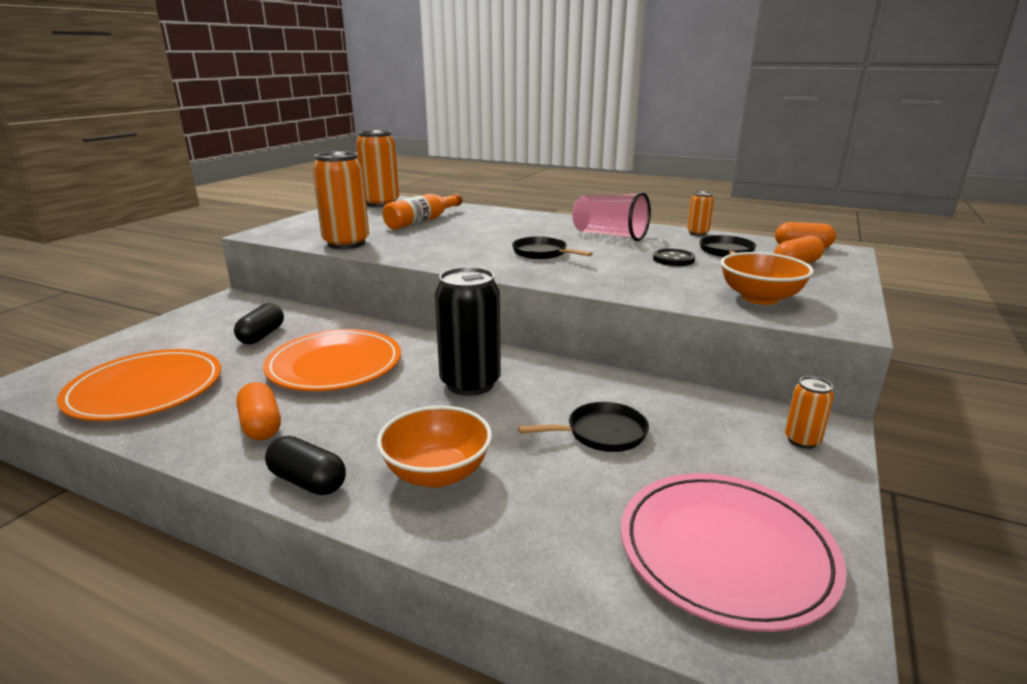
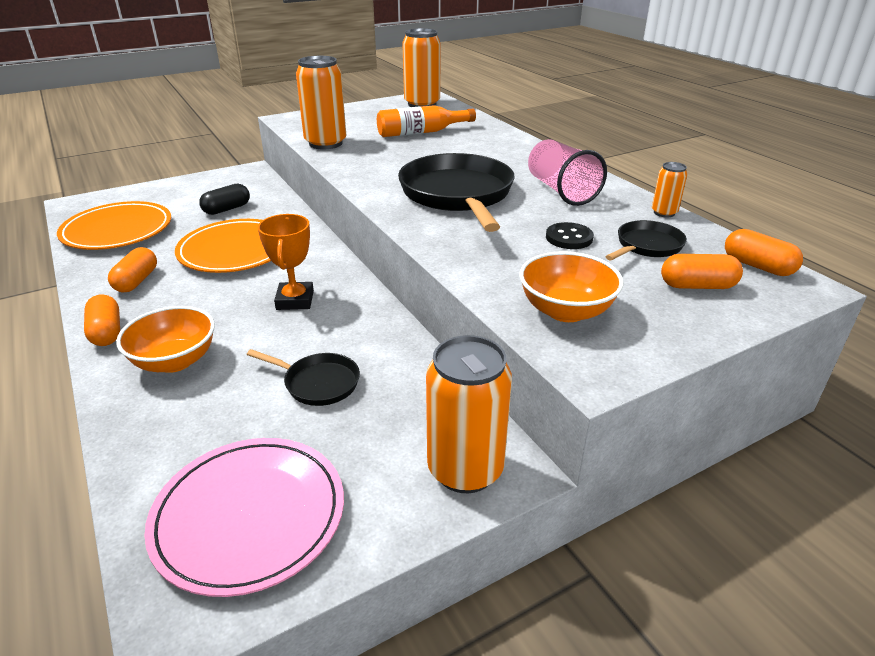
camera: 35 degrees right, 10 degrees up
black capsule [265,436,346,495] -> orange capsule [84,294,120,346]
black can [435,267,501,396] -> orange trophy [258,214,314,310]
black pan [512,236,593,259] -> black pan [398,153,515,232], size x2.03
orange can [785,376,834,449] -> orange can [426,335,512,493], size x2.04

